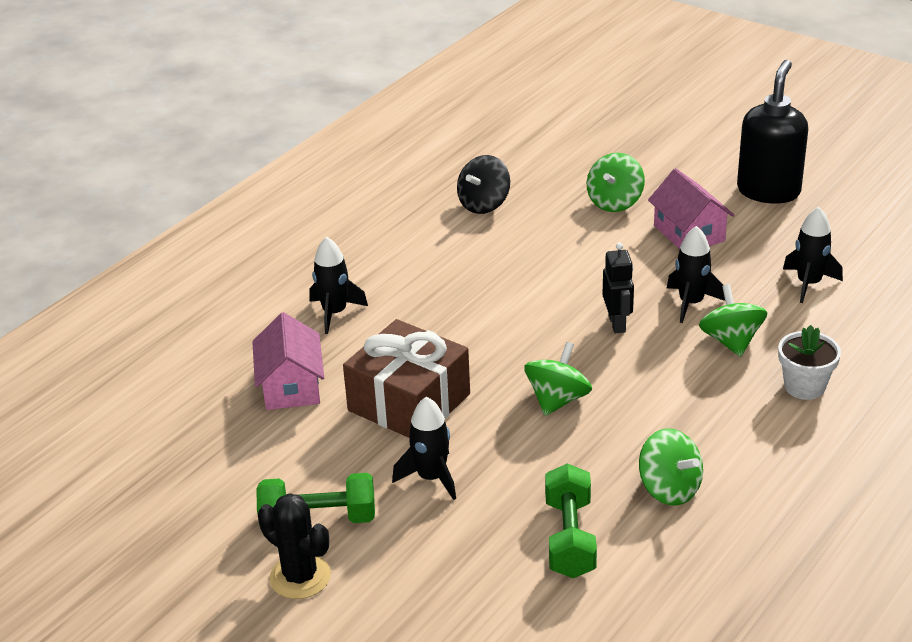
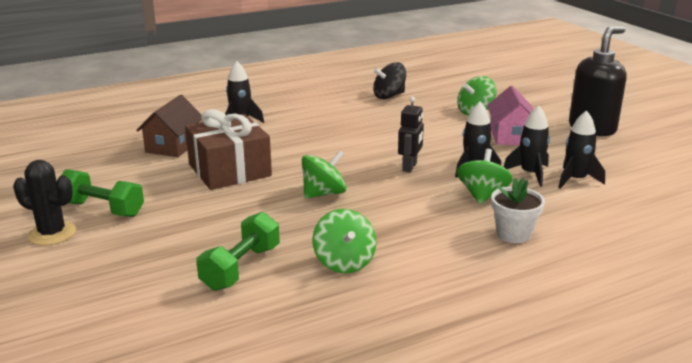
camera: 25 degrees right, 10 degrees down
pink house [252,312,324,410] -> brown house [136,95,201,157]
black cactus [258,493,331,599] -> black cactus turned 45 degrees counterclockwise [13,160,76,246]
black rocket [392,397,456,500] -> black rocket moved to [504,105,550,187]

